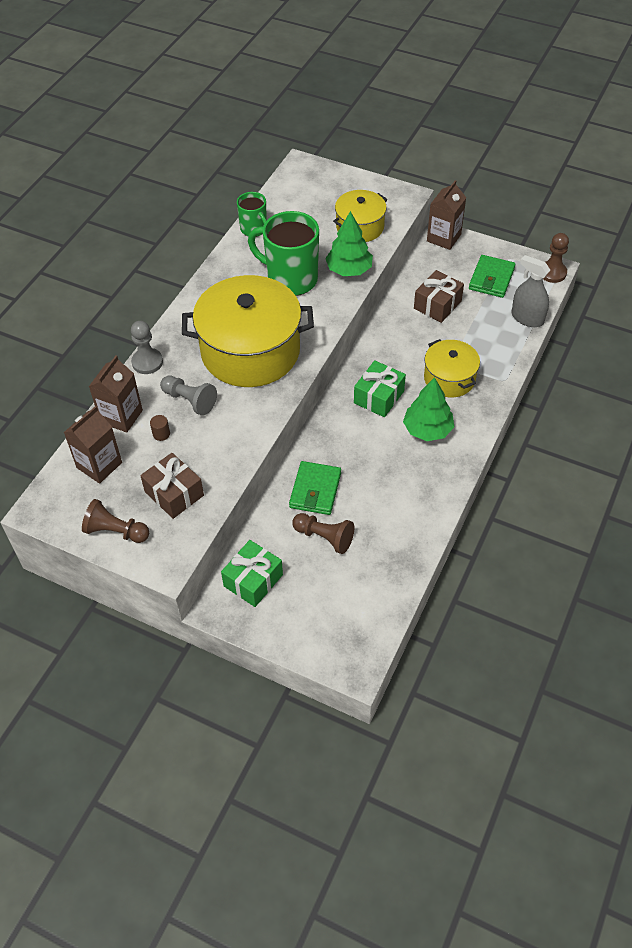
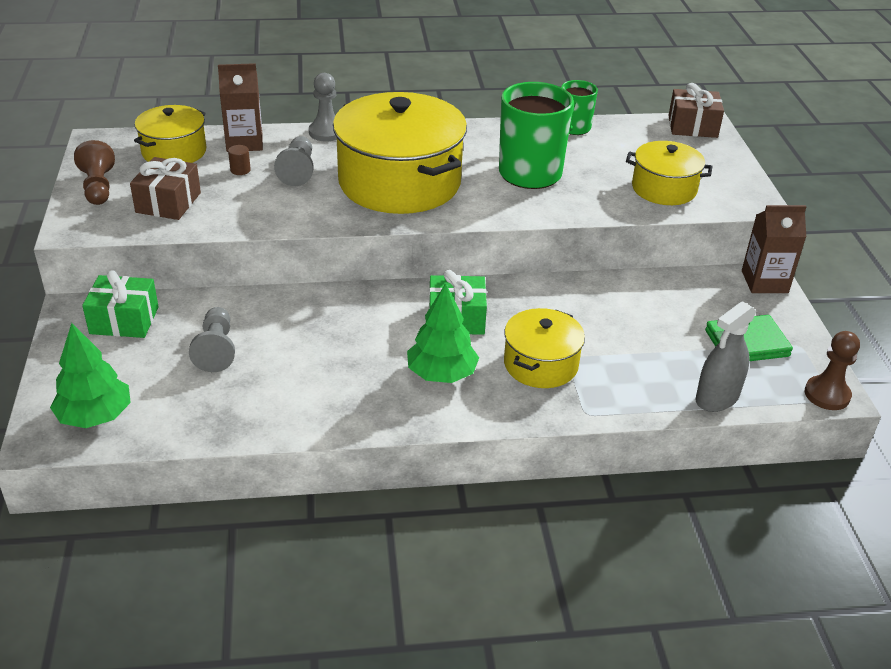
camera: 55 degrees right, 15 degrees down
brown carton [64,406,122,484] -> yellow pot [134,105,206,163]
green wallet [289,461,341,515] -> none
brown pawn [292,513,354,554] -> grey pawn [189,307,235,372]
green tree [325,211,373,276] -> green tree moved to [50,323,131,428]
brown gift [414,270,464,323] -> brown gift moved to [669,83,724,138]
grey spray bottle [511,255,550,327] -> grey spray bottle turned 135 degrees counterclockwise [695,301,756,412]

